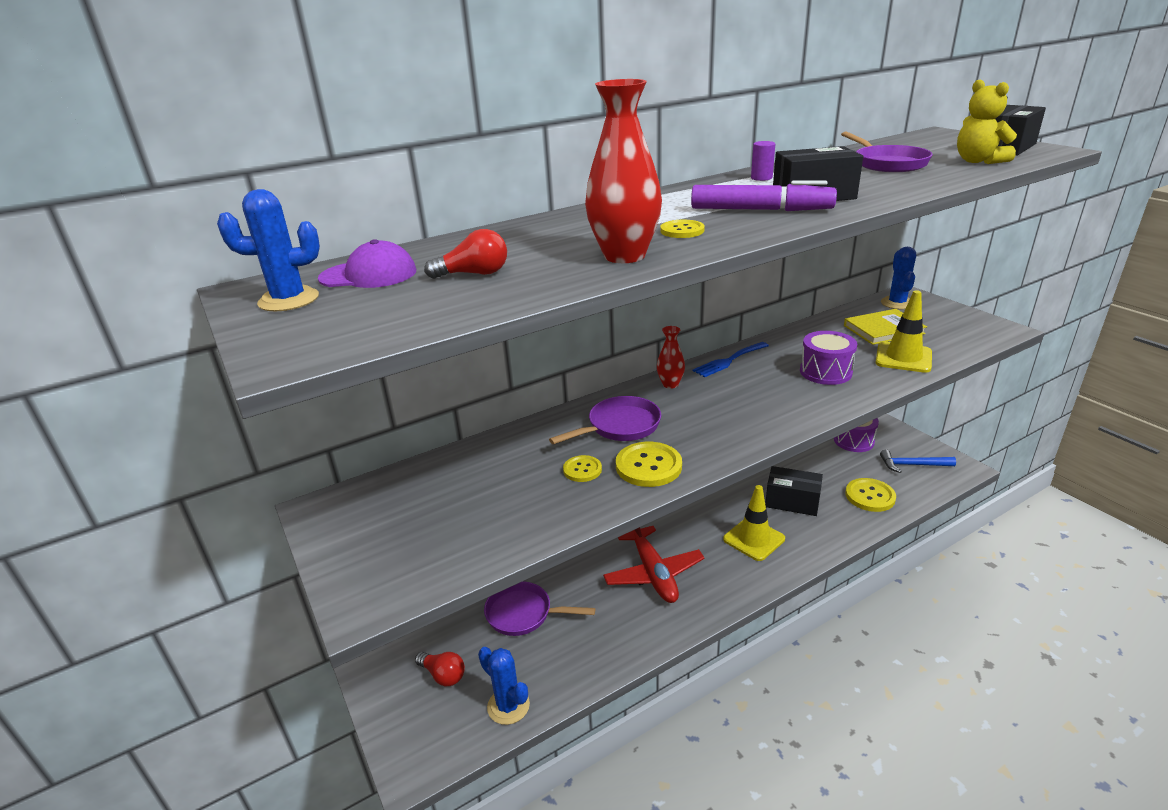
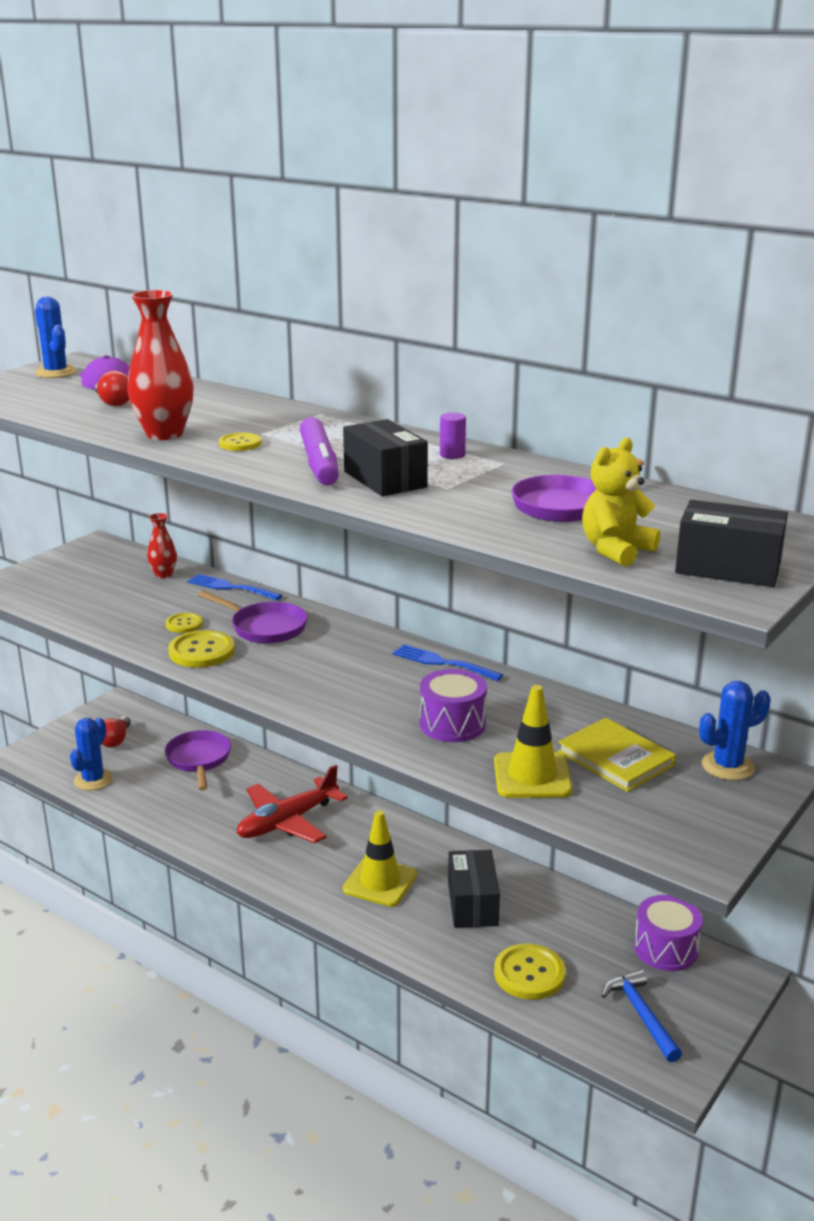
camera: 65 degrees right, 5 degrees down
red vase [657,326,685,389] -> red vase moved to [147,513,177,579]
none -> blue fork [187,574,282,601]

